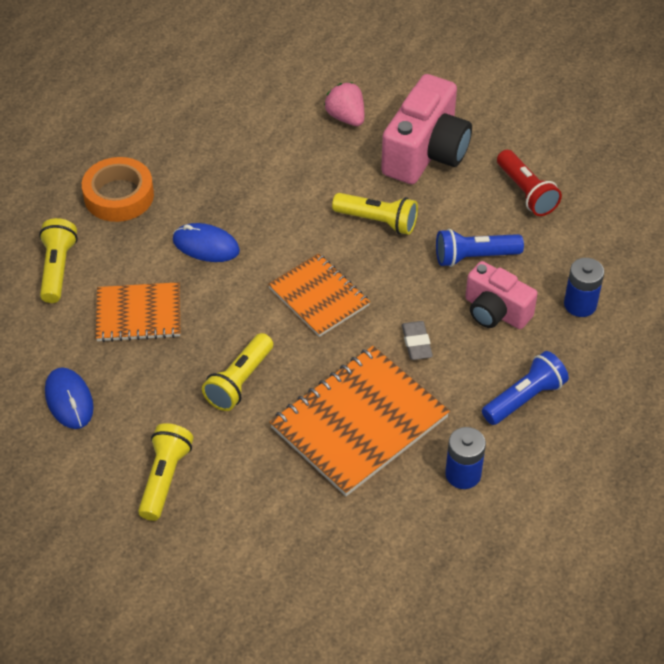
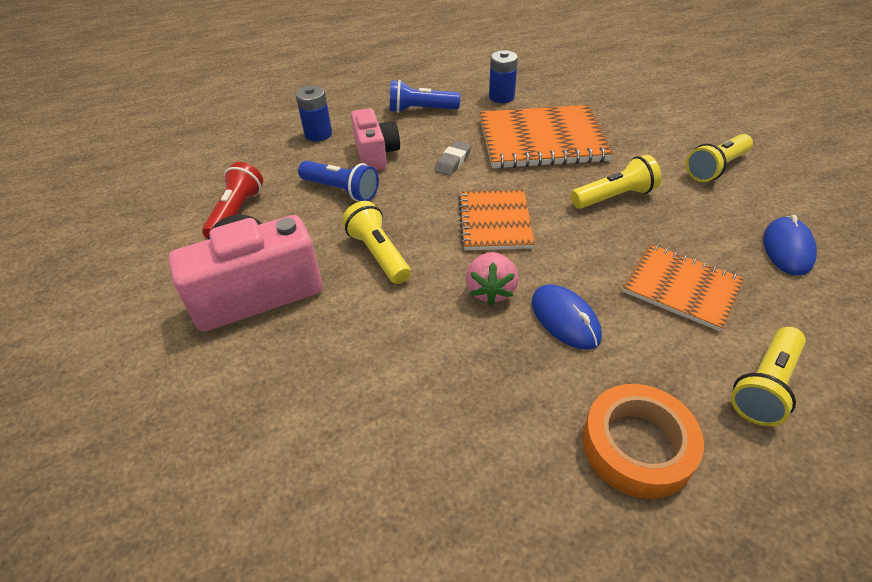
camera: 140 degrees left, 5 degrees down
pink strawberry [324,82,364,126] -> pink strawberry moved to [466,252,519,305]

